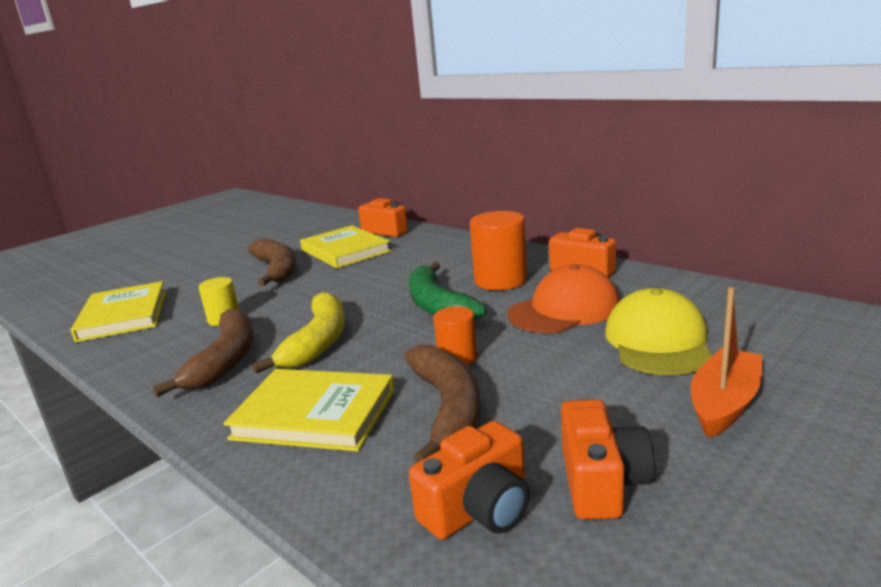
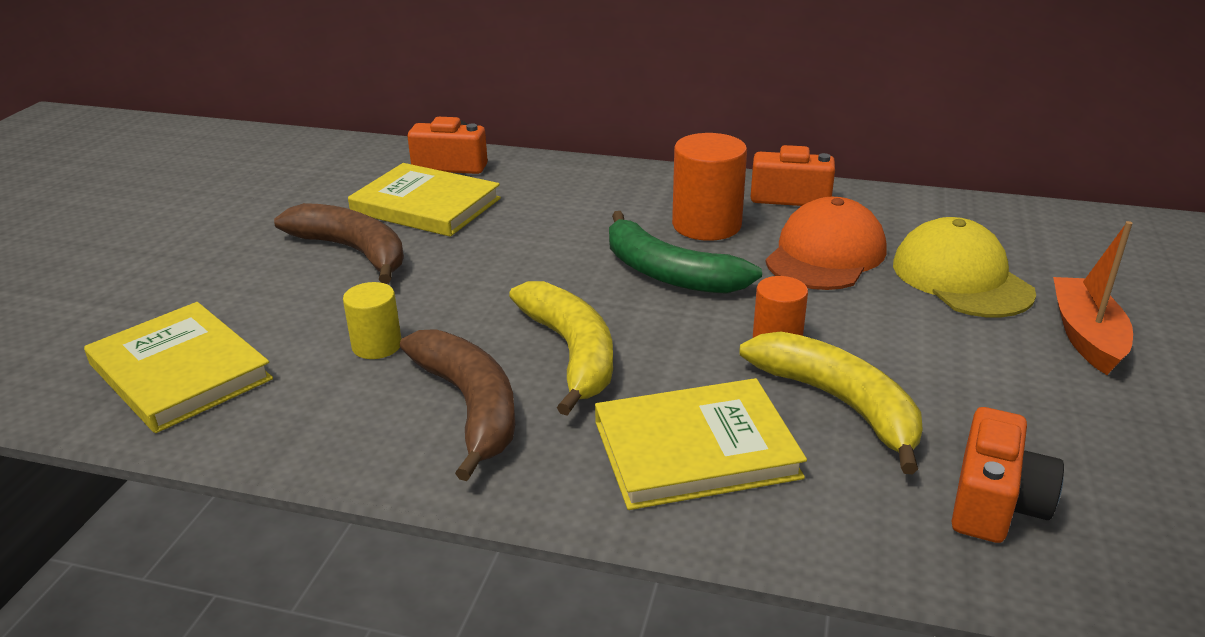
camera: 30 degrees left, 10 degrees up
brown banana [404,345,481,463] -> yellow banana [740,331,923,474]
orange camera [561,399,655,520] -> none

